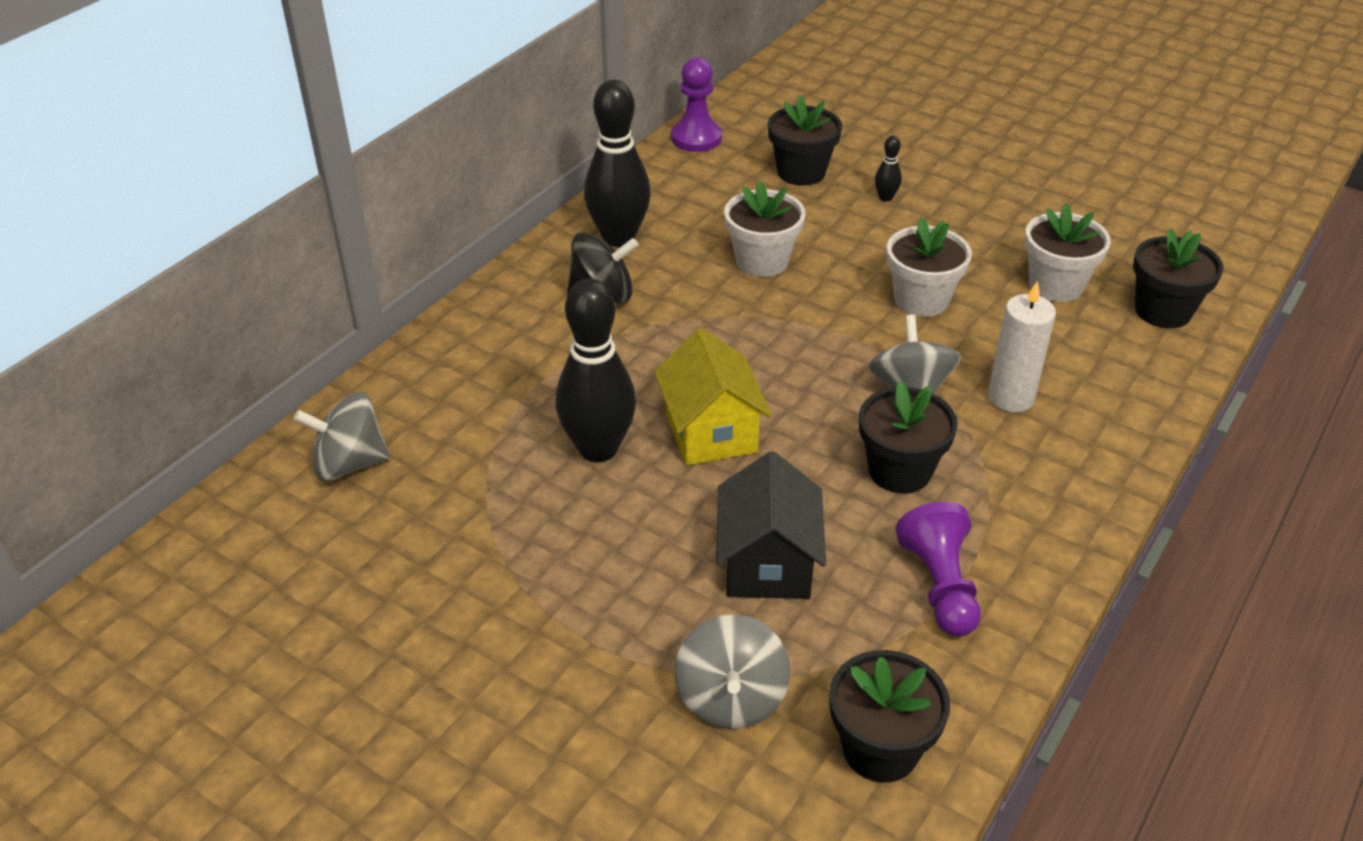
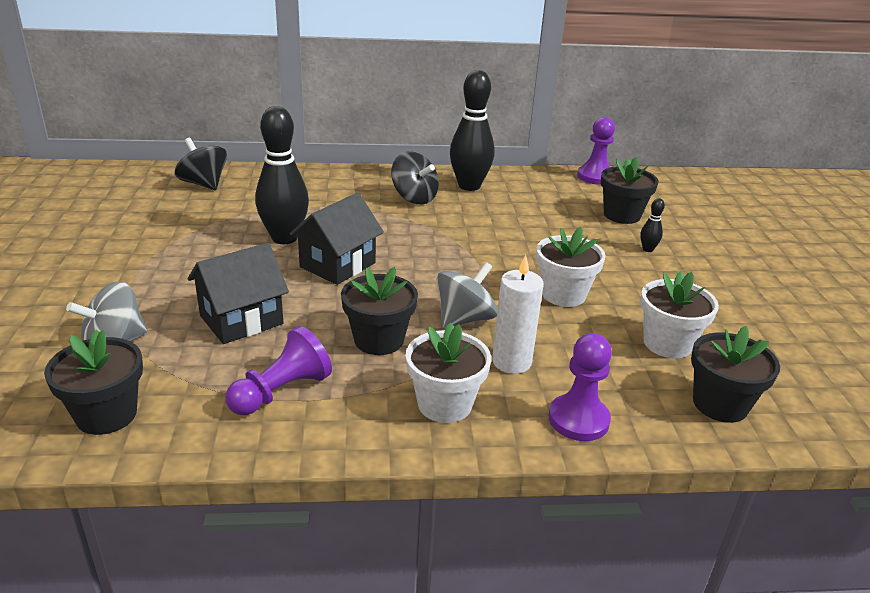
camera: 50 degrees right, 10 degrees down
grey spinning top [294,392,390,481] -> black spinning top [175,138,227,190]
yellow house [654,328,771,465] -> black house [290,192,384,285]
white flower pot [724,181,805,277] -> white flower pot moved to [405,323,491,423]
none -> purple pawn [549,333,612,441]

